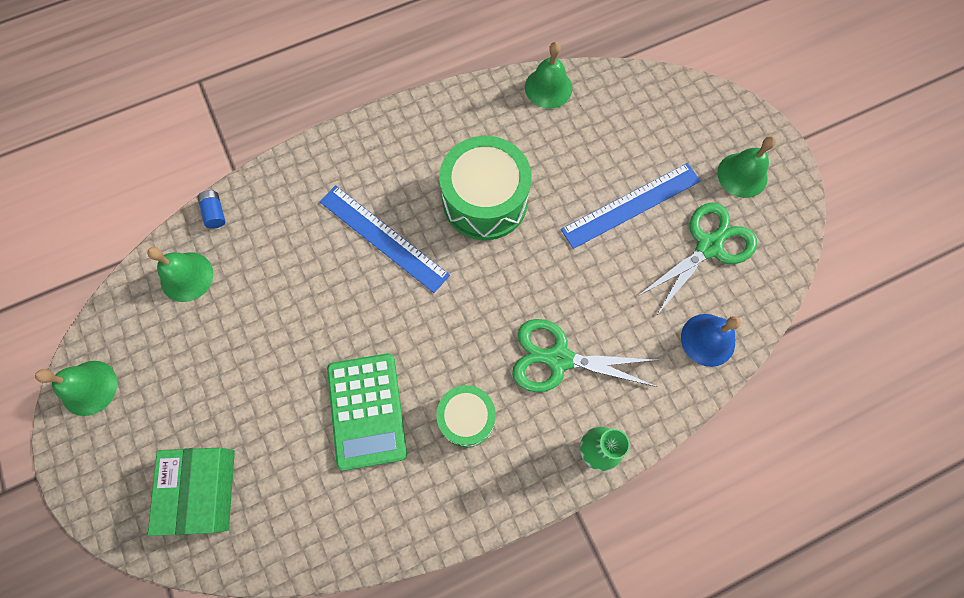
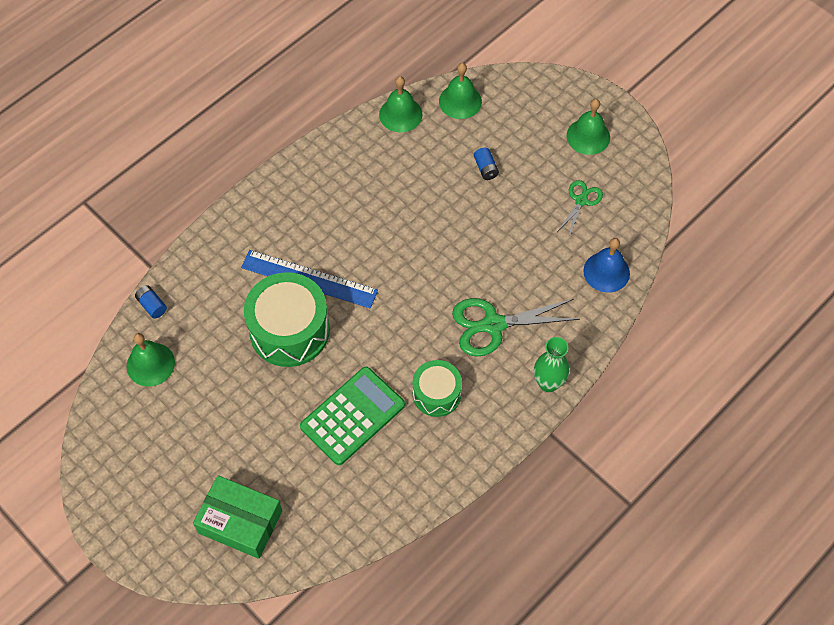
camera: 20 degrees left, 10 degrees down
green bell [35,361,117,416] -> green bell moved to [439,63,482,119]
green box [147,448,235,536] -> green box turned 45 degrees counterclockwise [193,475,282,559]
green calculator [327,353,407,471] -> green calculator turned 105 degrees counterclockwise [300,367,405,465]
green drum [439,136,532,240] -> green drum moved to [244,272,330,367]
blue ruler [561,163,701,249] -> none
green scissors [638,203,757,316] -> green scissors [557,180,603,236], size x0.57
none -> blue battery [474,147,499,180]

